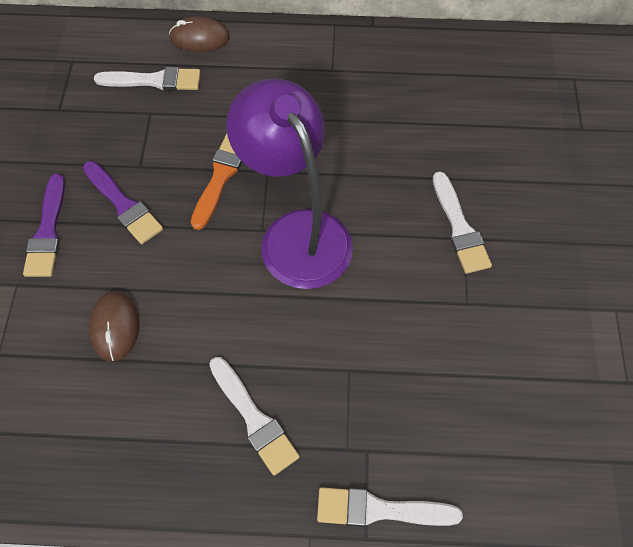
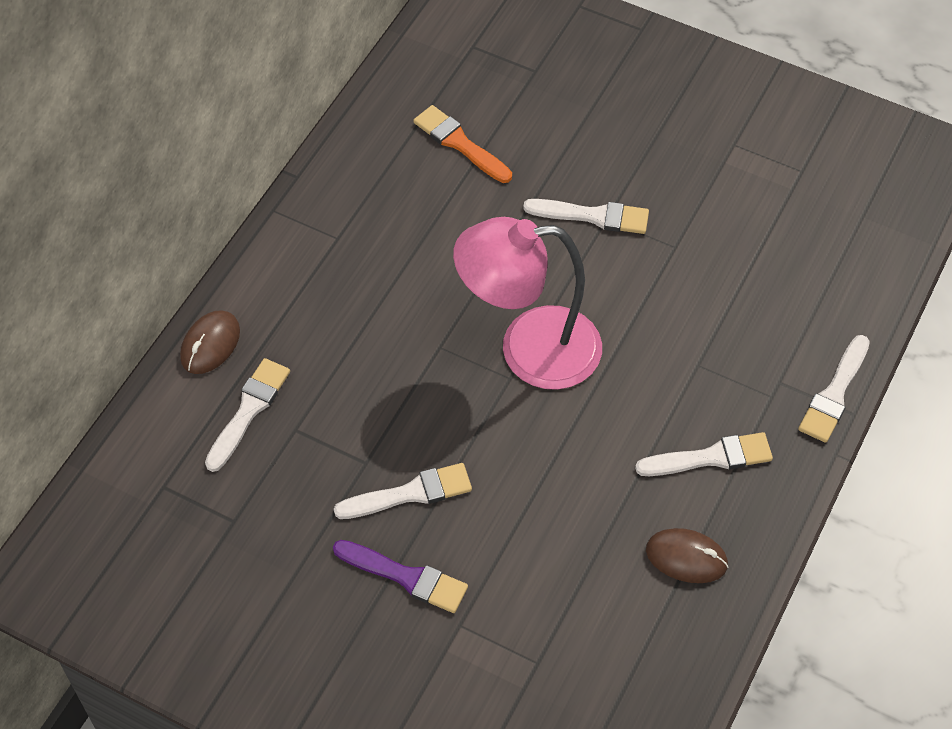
camera: 65 degrees left, 5 degrees down
purple brush [83,161,163,244] -> white brush [334,463,472,519]
brown mouse [89,291,139,362] -> brown mouse moved to [646,528,728,583]
orange brush [191,134,242,230] -> orange brush moved to [413,105,512,183]
purple lamp [226,79,353,289] -> pink lamp [453,217,602,390]

